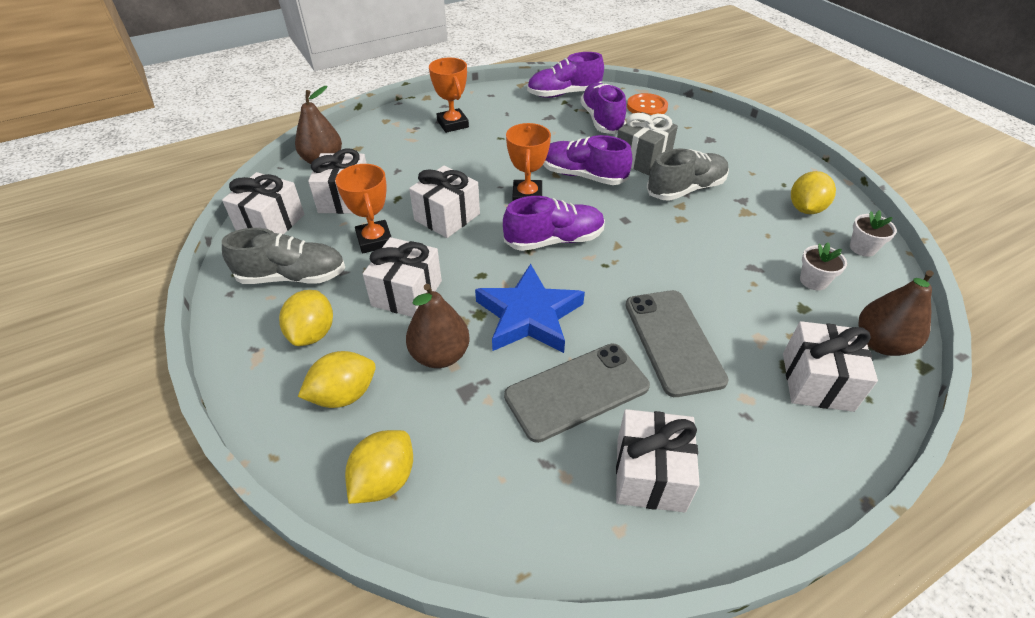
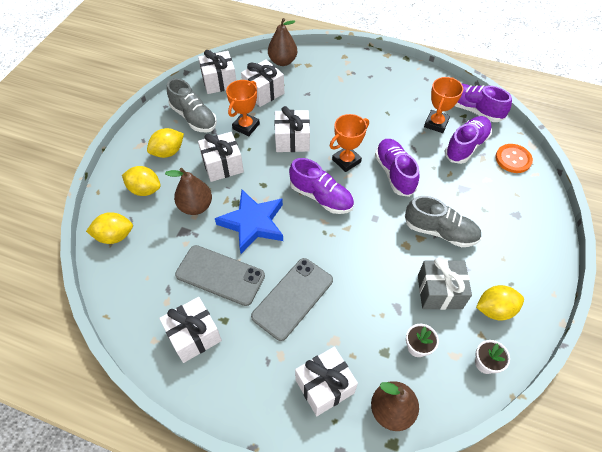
camera: 50 degrees right, 10 degrees up
orange trophy [429,57,469,133] -> orange trophy moved to [424,77,463,133]
grey gift [617,112,678,175] -> grey gift moved to [418,258,472,310]

